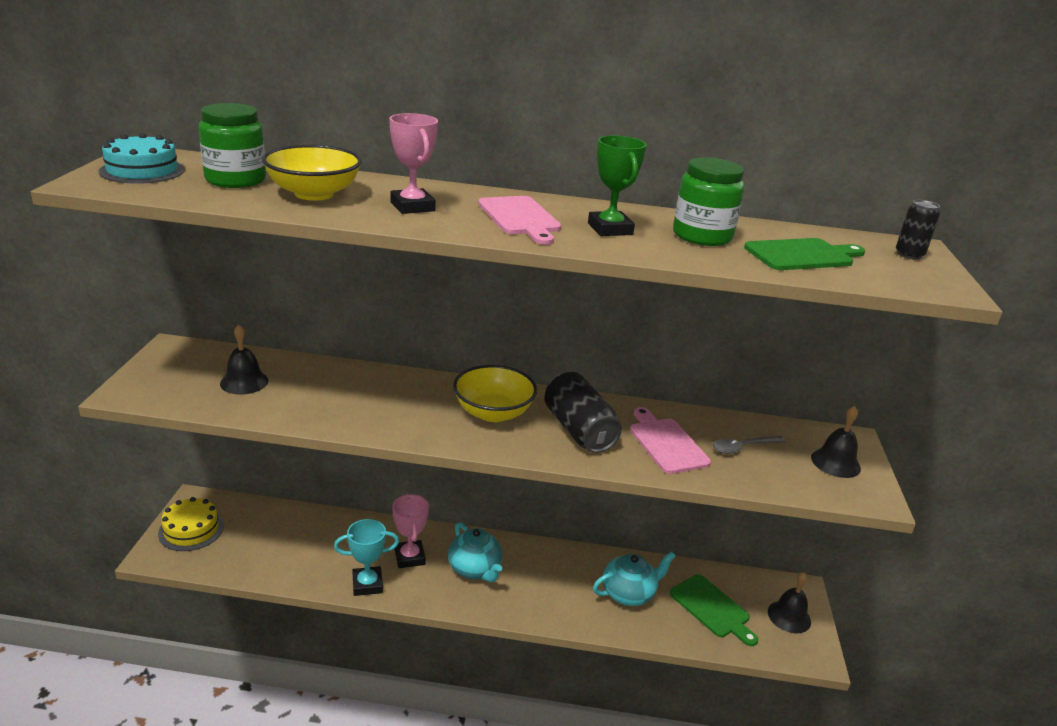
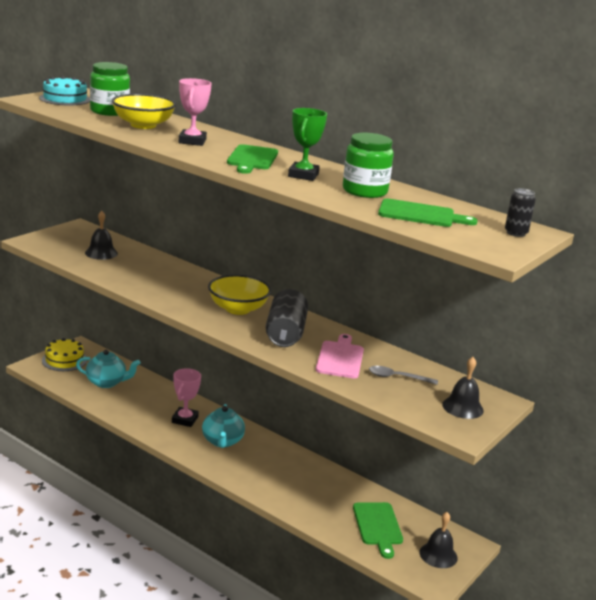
camera: 30 degrees right, 5 degrees down
turquoise trophy [334,519,399,596] -> none
pink cutting board [478,196,561,245] -> green cutting board [227,144,278,174]
turquoise teapot [593,552,676,606] -> turquoise teapot moved to [76,350,141,388]

